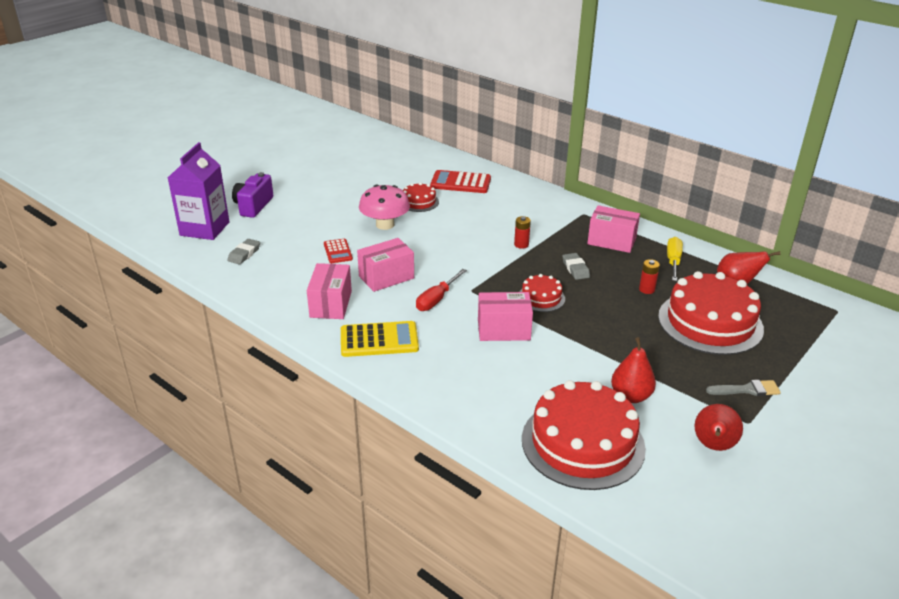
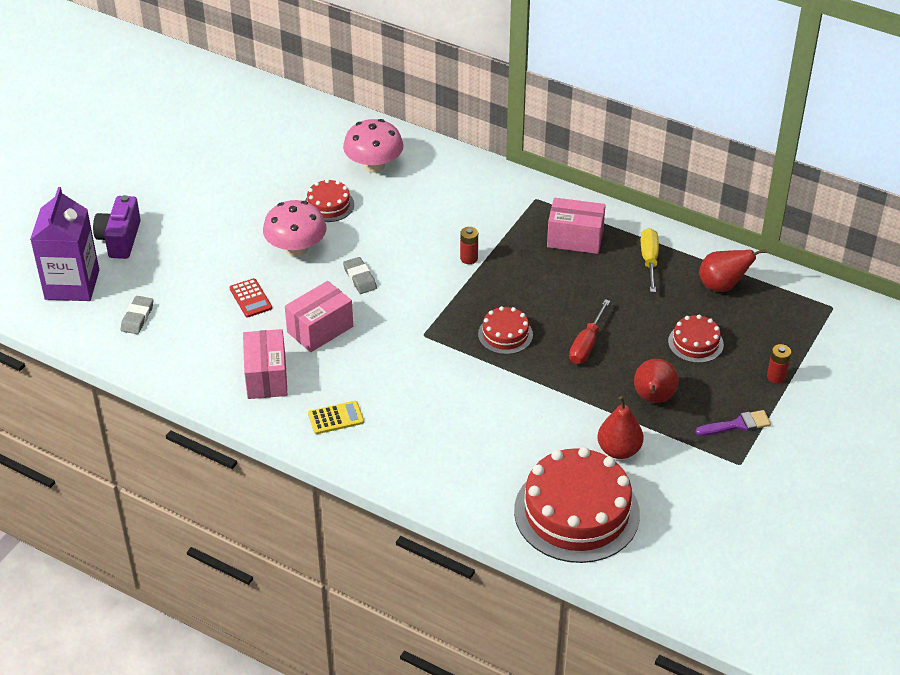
camera: 10 degrees left, 10 degrees up
yellow calculator [341,321,419,357] -> yellow calculator [308,401,364,434], size x0.60
red screwdriver [416,269,467,311] -> red screwdriver moved to [569,299,610,364]
red calculator [430,170,491,193] -> pink mushroom [343,119,404,173]
pink box [478,292,533,341] -> none
grey eraser [562,253,590,280] -> grey eraser moved to [343,257,377,294]
red battery [639,259,660,294] -> red battery moved to [767,344,791,384]
red cake [658,271,764,355] -> red cake [668,315,724,363], size x0.48
red pear [695,404,743,451] -> red pear moved to [634,359,679,403]
grey brush [706,380,781,396] -> purple brush [695,410,771,436]

